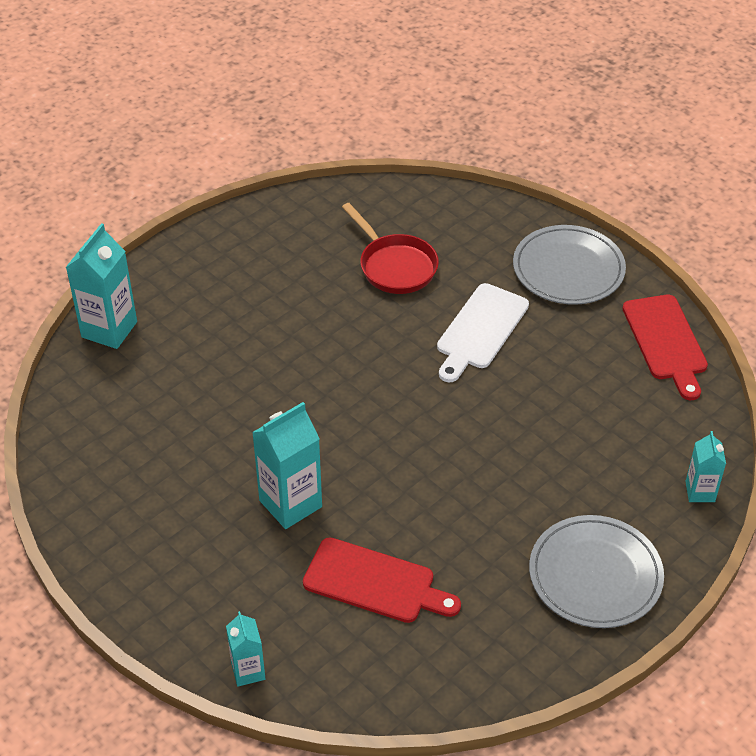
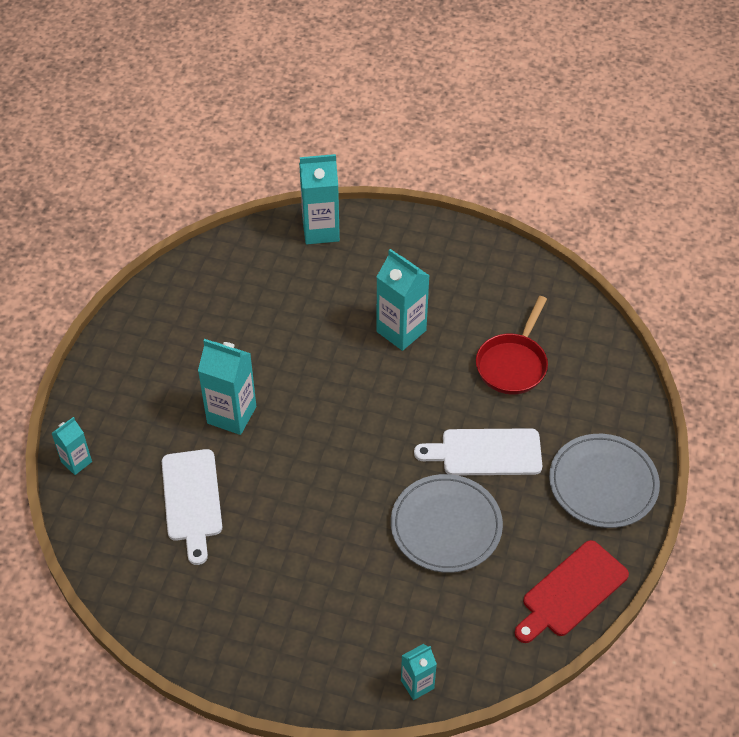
camera: 60 degrees right, 5 degrees up
red cutting board [303,537,461,623] -> white cutting board [162,449,222,565]
grey plate [529,515,664,628] -> grey plate moved to [391,474,503,573]
none -> turquoise carton [376,249,430,351]

